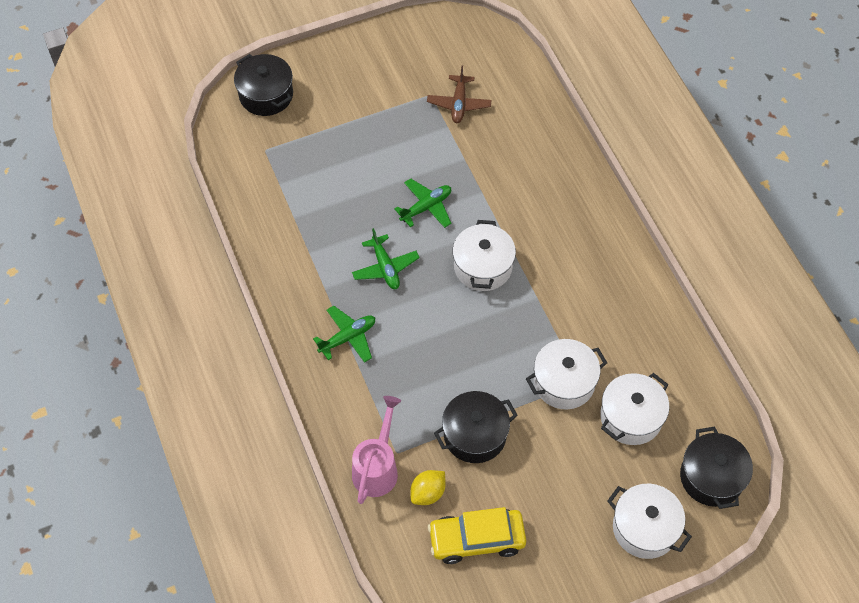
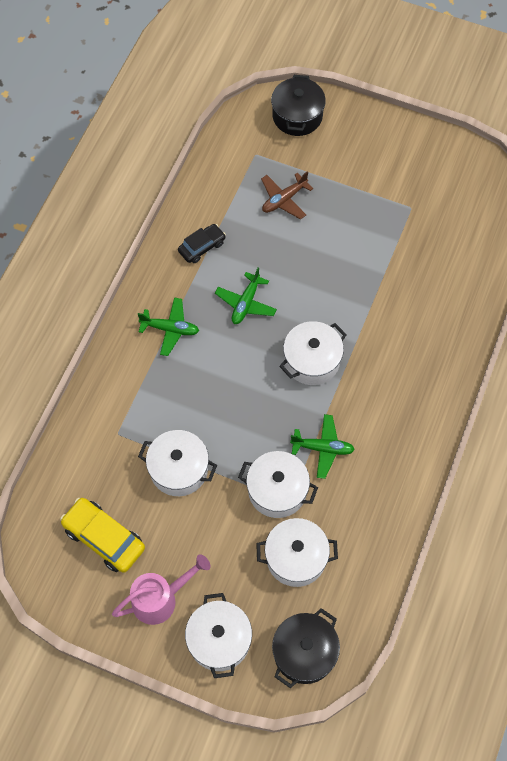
camera: 45 degrees right, 5 degrees up
pink watering can [352,396,401,504] -> pink watering can moved to [112,554,210,625]
green plane [394,178,451,228] -> green plane moved to [290,414,355,479]
yellow lemon [410,470,446,505] -> none
brown plane [427,65,492,123] -> brown plane moved to [261,171,313,220]
black pot [434,391,518,463] -> white pot [138,430,217,496]
none -> black car [178,224,226,263]

